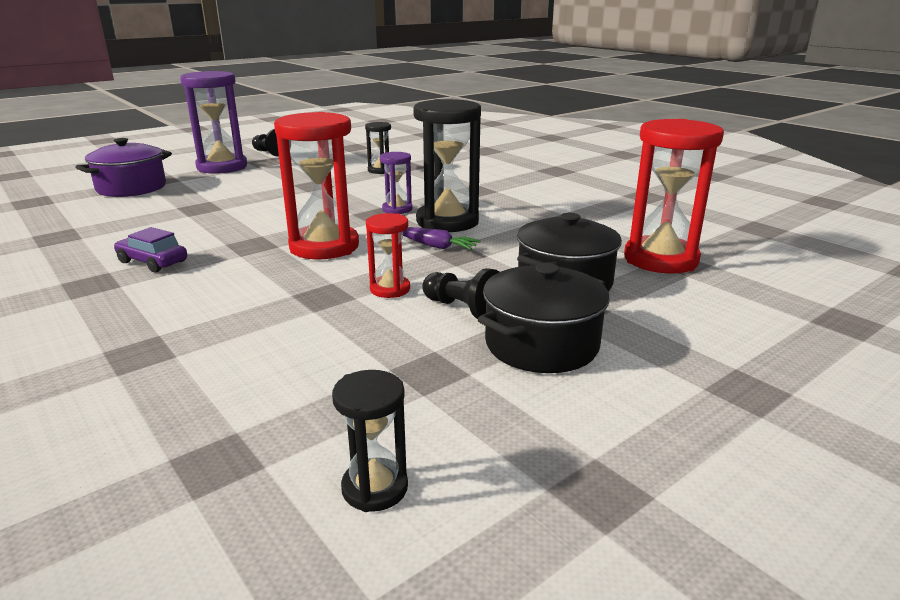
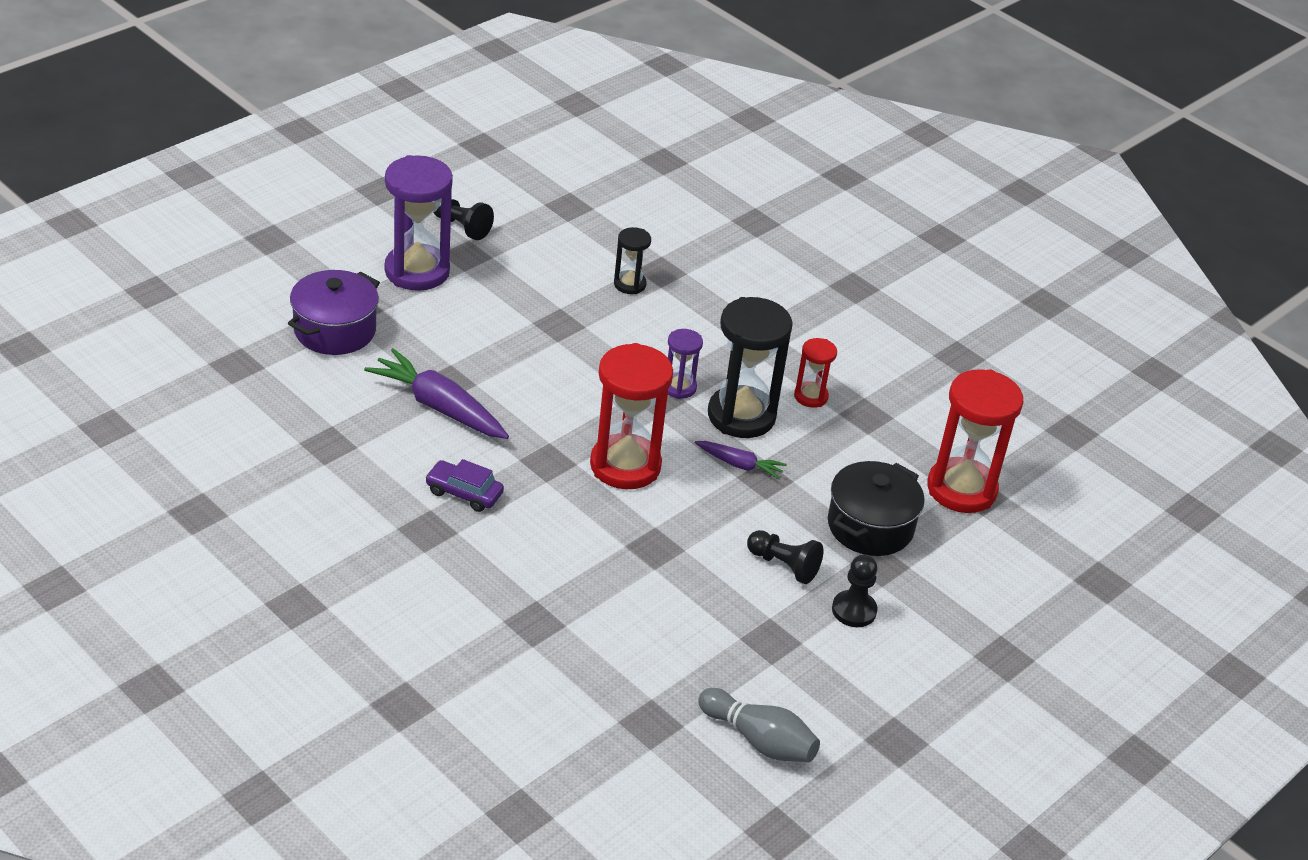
camera: 10 degrees left, 15 degrees up
black hourglass [332,370,408,512] -> grey bowling pin [698,688,820,762]
red hourglass [366,213,410,298] -> red hourglass moved to [794,338,837,408]
black pot [478,263,610,373] -> black pawn [832,554,878,627]
none -> purple carrot [364,348,509,439]

